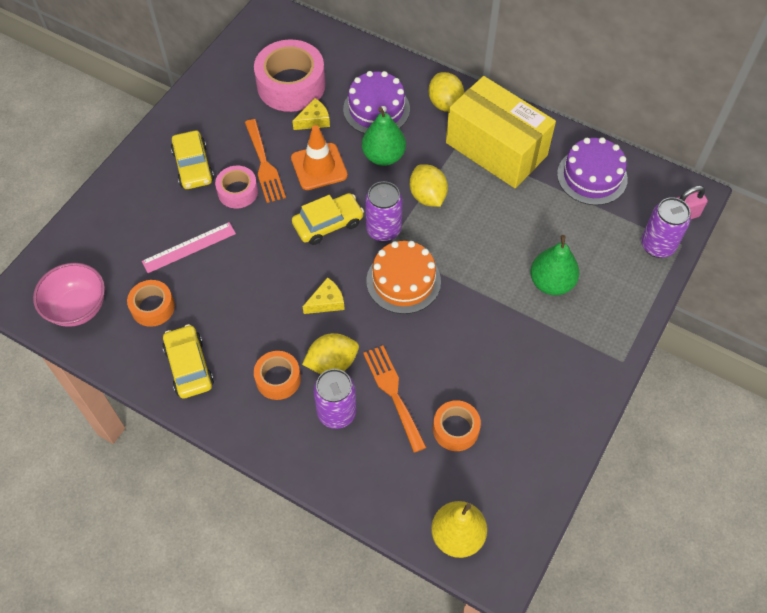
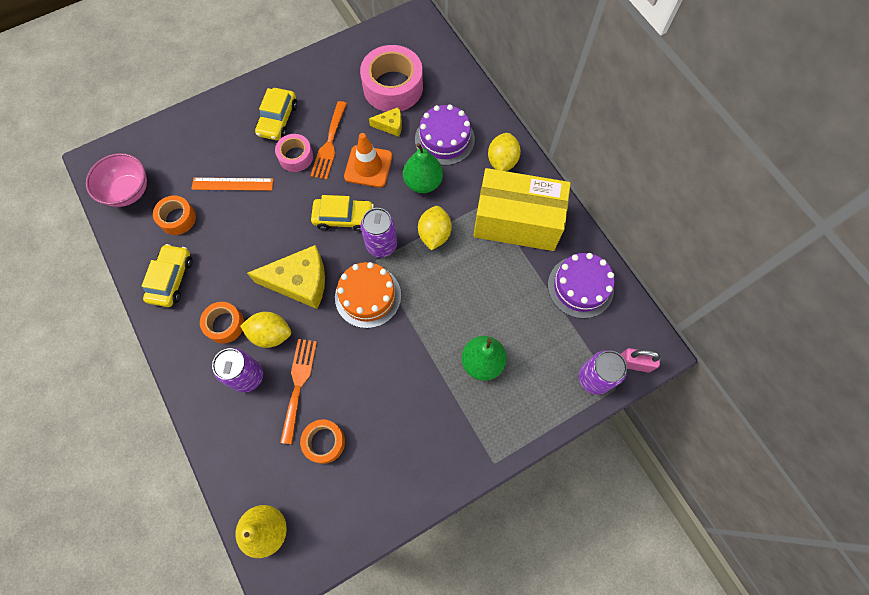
camera: 30 degrees right, 10 degrees up
pink ruler [142,222,236,273] -> orange ruler [191,178,274,191]
yellow cheese [303,277,345,314] -> yellow cheese [247,245,325,309], size x1.98
yellow box [446,76,556,188] -> yellow box turned 60 degrees counterclockwise [474,168,571,251]

